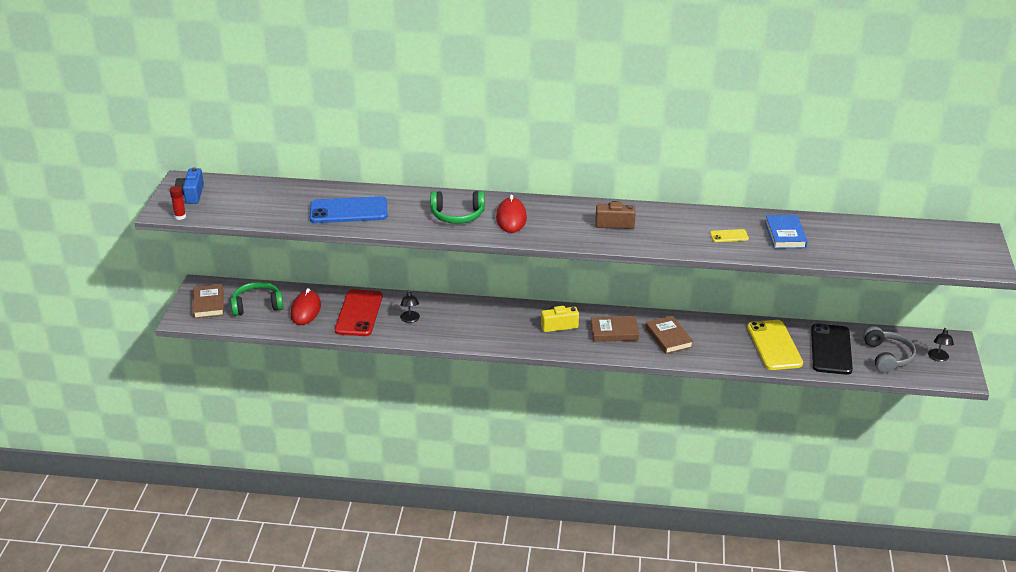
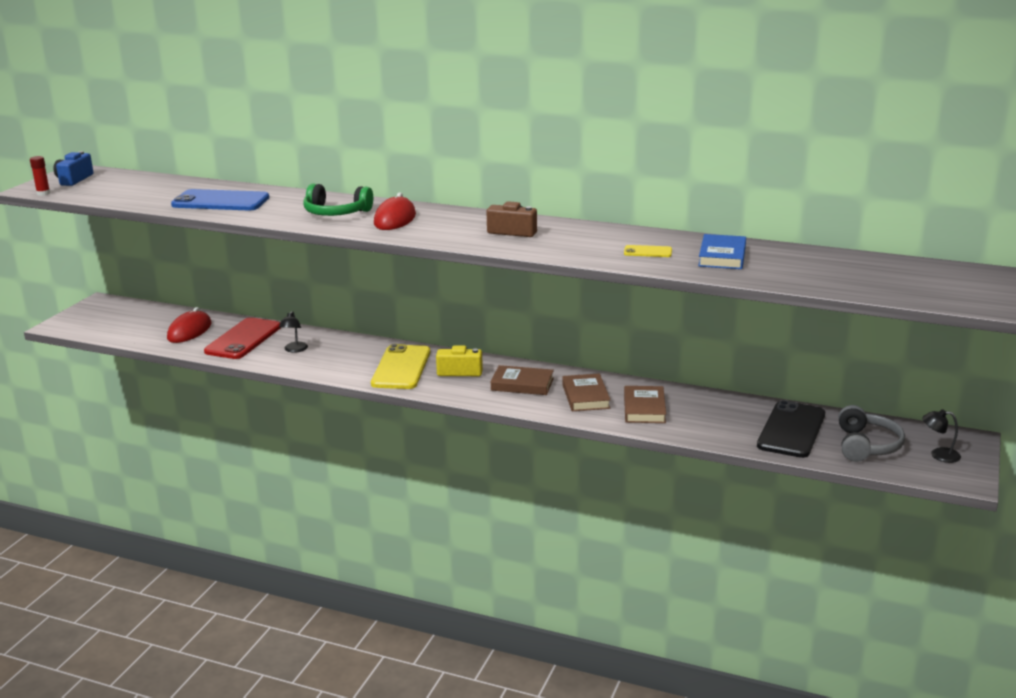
camera: 15 degrees right, 10 degrees down
brown book [193,284,224,319] -> brown book moved to [624,386,666,423]
green headphones [230,282,283,316] -> none
yellow phone [747,320,803,370] -> yellow phone moved to [371,344,430,389]
black lamp [928,328,954,362] -> black lamp turned 75 degrees clockwise [922,409,961,463]

